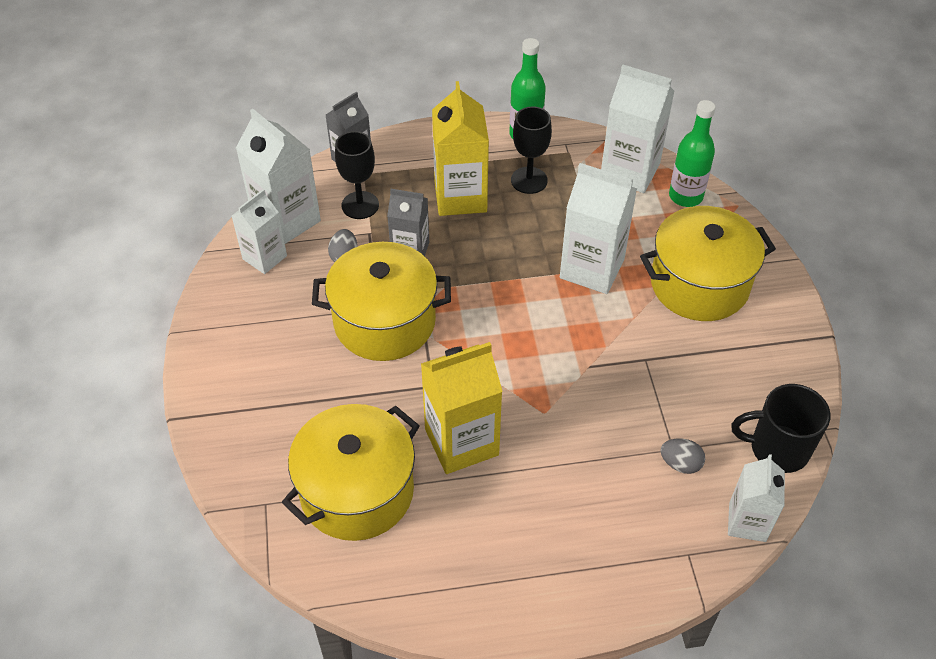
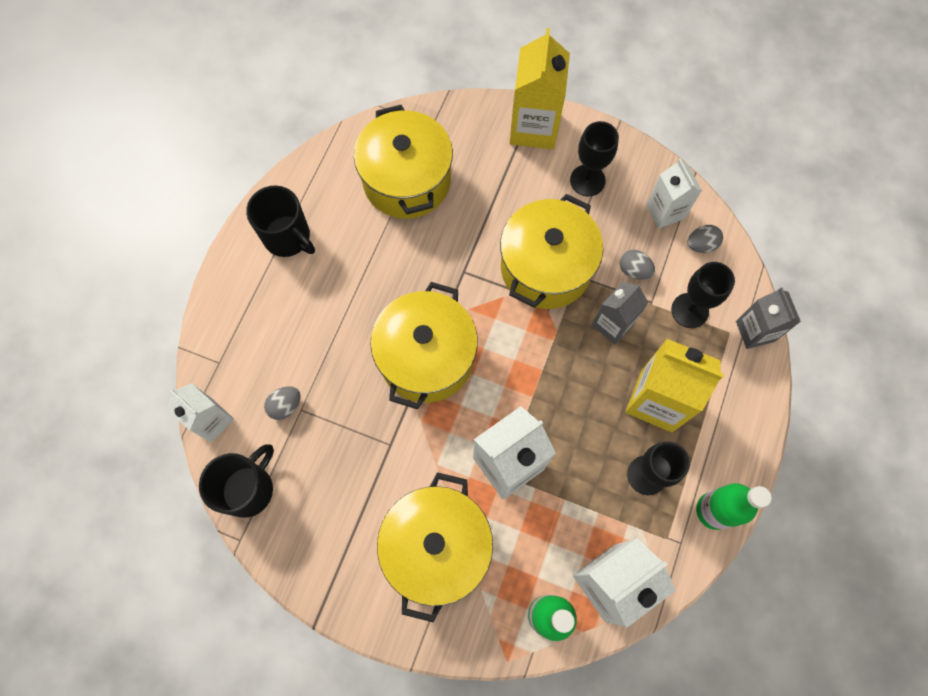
camera: 120 degrees right, 20 degrees up
white carton [236,109,321,244] -> grey egg [688,225,723,253]
yellow carton [421,342,503,474] -> yellow carton moved to [510,28,570,149]
none -> black mug [246,185,315,257]
none -> yellow pot [370,282,478,409]
none -> black goblet [570,121,619,196]

